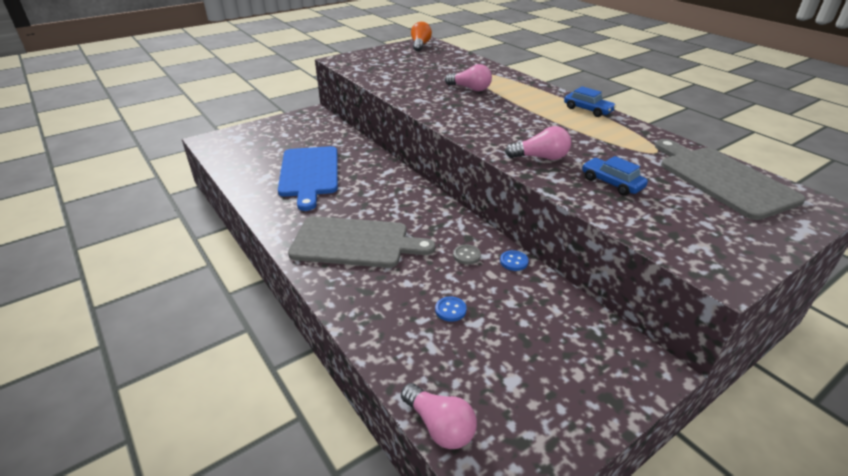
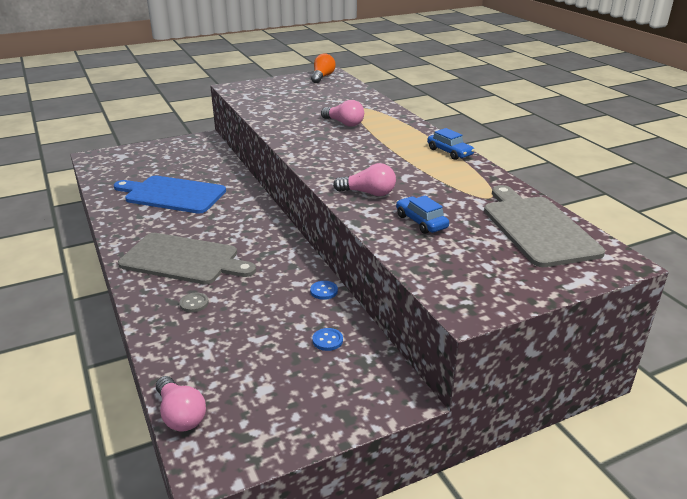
camera: 10 degrees right, 5 degrees down
blue cutting board [278,146,338,211] -> blue cutting board turned 105 degrees clockwise [114,176,226,214]
blue button [435,297,467,322] -> blue button moved to [312,328,343,351]
grey button [453,245,481,265] -> grey button moved to [179,293,209,312]

